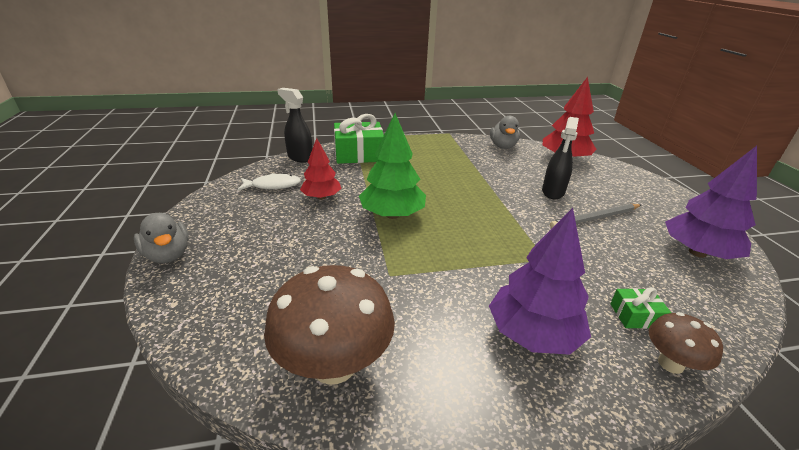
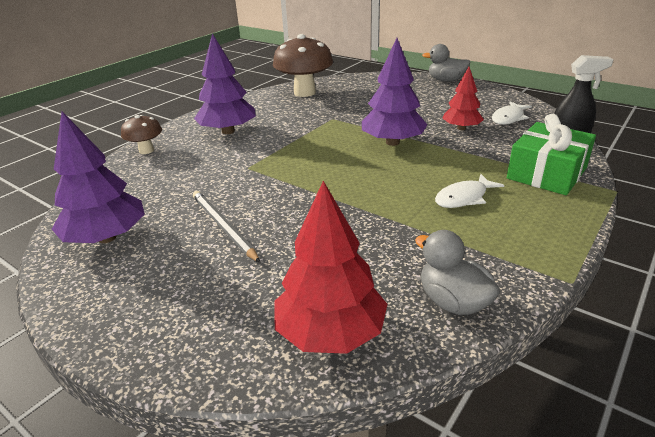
camera: 140 degrees right, 0 degrees up
green tree [359,113,426,219] -> purple tree [362,38,427,146]
black spray bottle [542,117,579,199] -> none
grey pencil [550,204,641,228] -> grey pencil turned 60 degrees counterclockwise [193,191,261,263]
green gift [610,287,671,329] -> none
none -> white fish [435,174,504,208]

